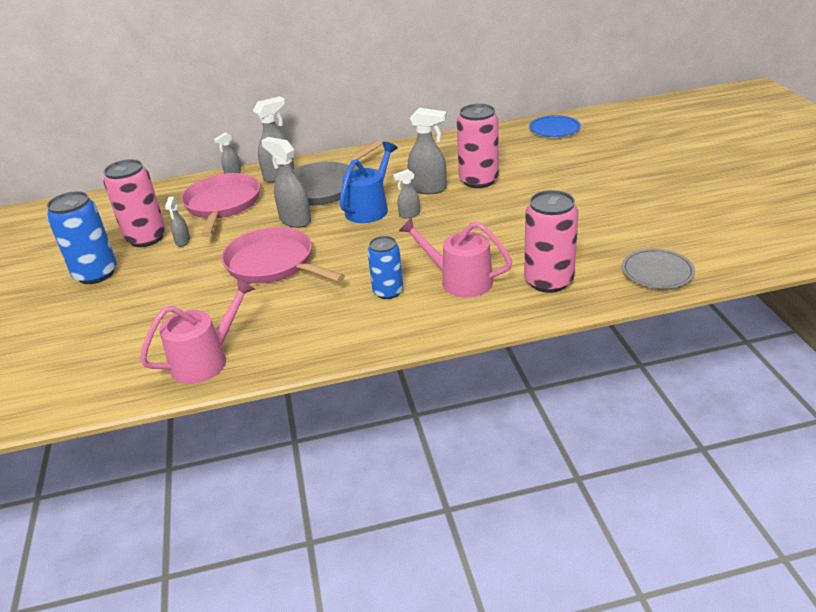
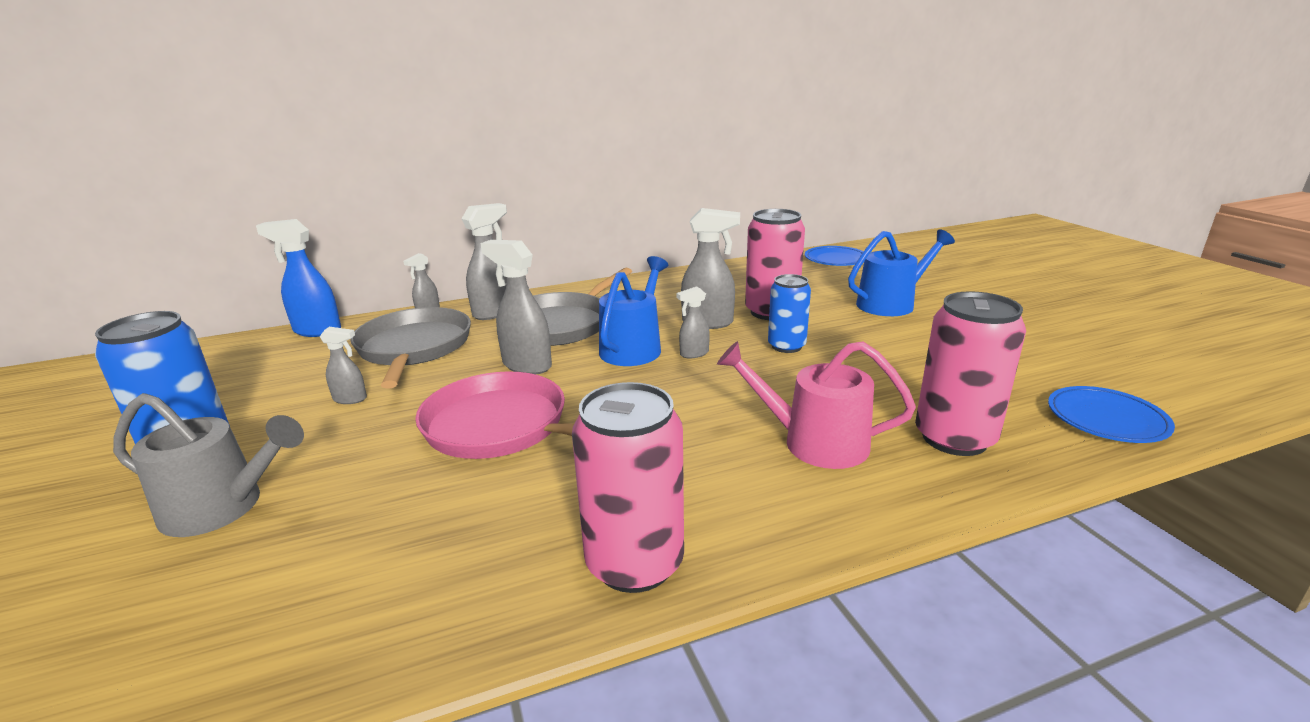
camera: 10 degrees left, 10 degrees down
pink can [103,159,166,247] -> pink can moved to [572,382,684,593]
pink watering can [140,278,255,384] -> none
grey spray bottle [165,197,190,247] -> grey spray bottle turned 75 degrees counterclockwise [320,327,367,404]
pink pan [181,173,260,237] -> grey pan [350,307,471,389]
blue can [367,236,403,299] -> blue can moved to [768,274,811,353]
grey plate [622,248,695,289] -> blue plate [1048,386,1175,443]
none -> grey watering can [113,393,304,537]
none -> blue spray bottle [256,219,341,337]
none -> blue watering can [848,229,955,316]

